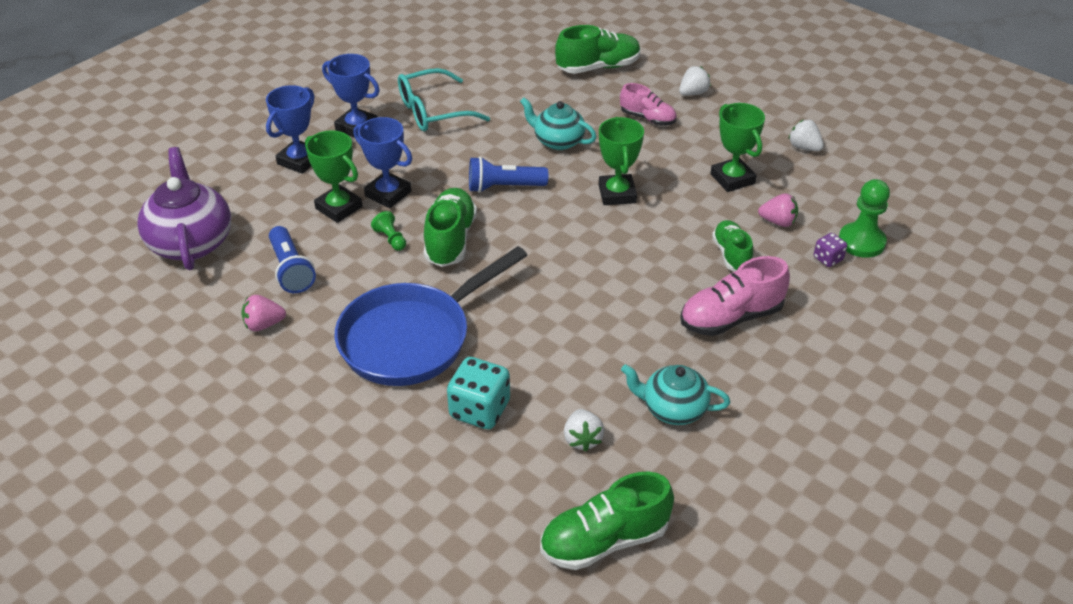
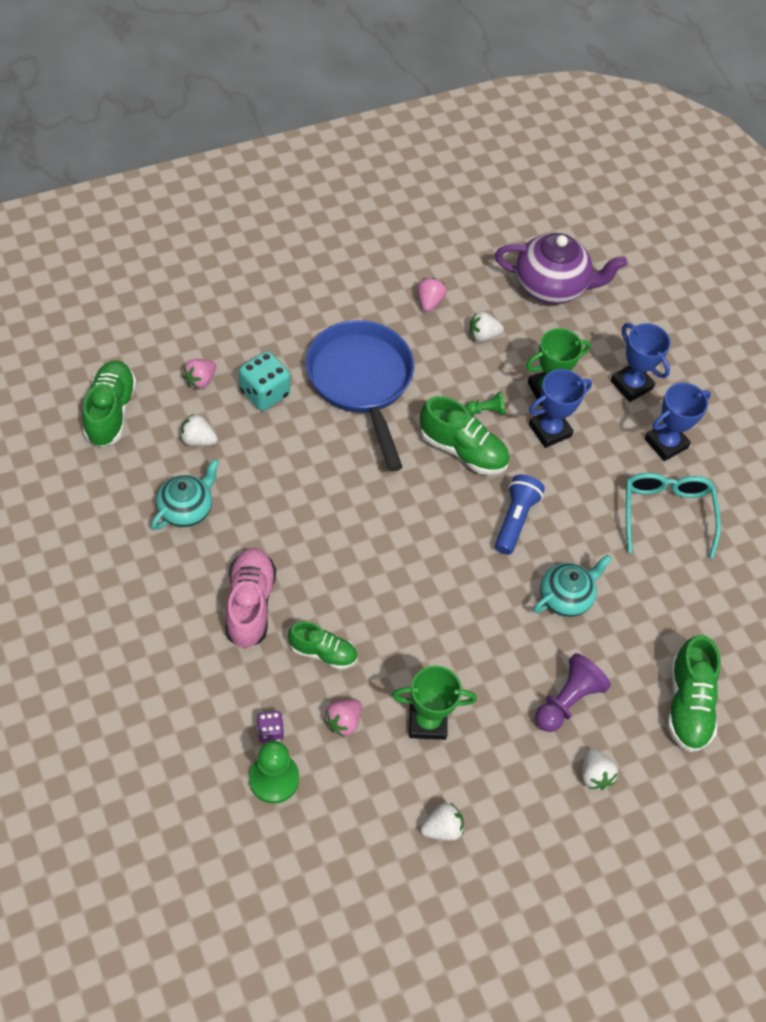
camera: 110 degrees right, 15 degrees up
blue flashlight [269,226,316,293] -> white strawberry [469,312,504,342]
green trophy [599,117,644,205] -> none
pink shoe [620,83,677,126] -> purple pawn [535,653,611,732]
none -> pink strawberry [182,359,216,389]

